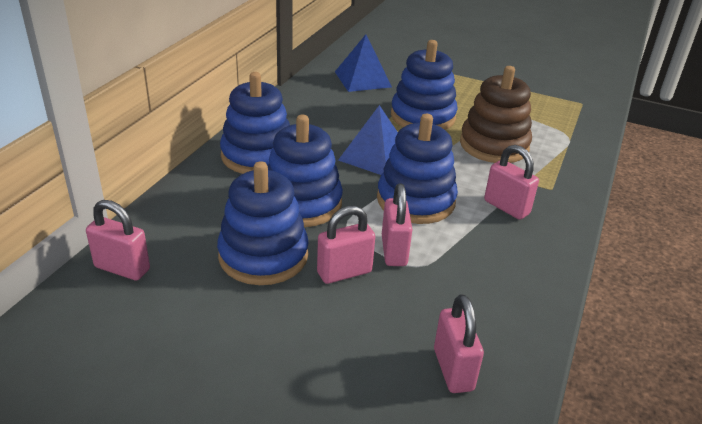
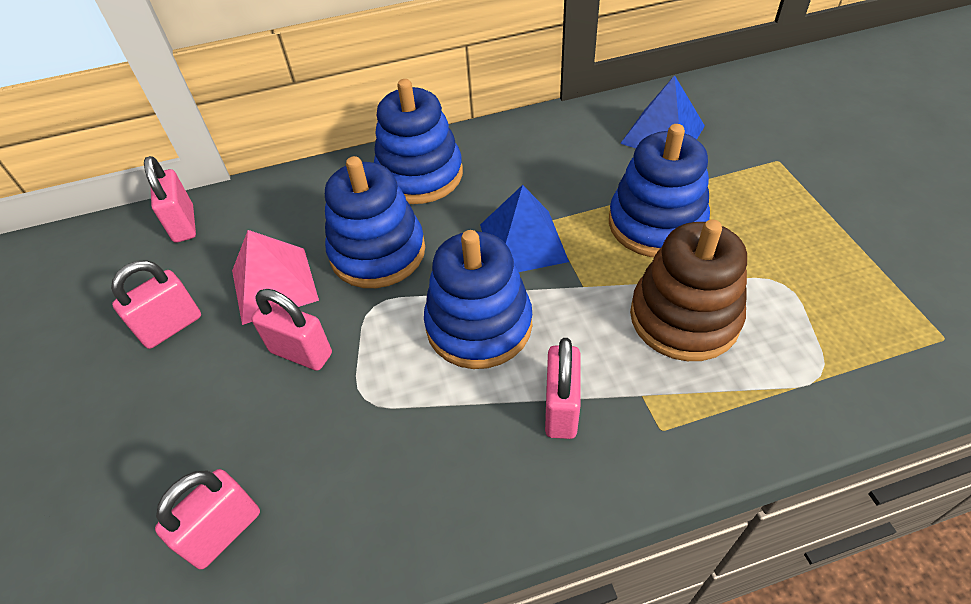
camera: 55 degrees right, 15 degrees up
blue stacking toy [217,161,309,285] -> pink pyramid [232,230,319,325]
pink padlock [382,184,412,266] -> pink padlock moved to [111,260,201,349]

